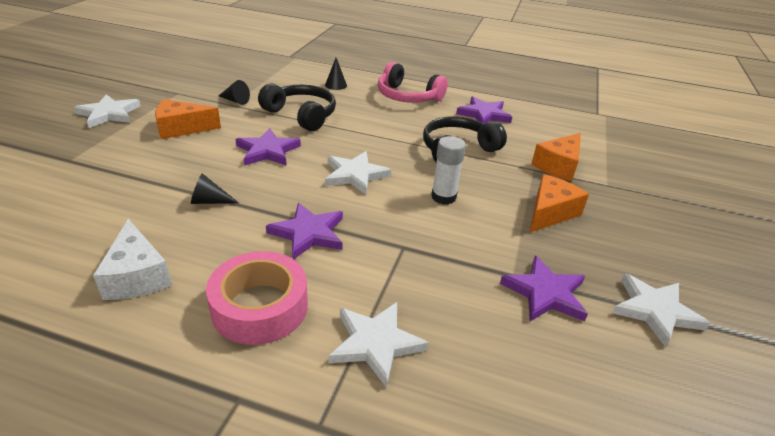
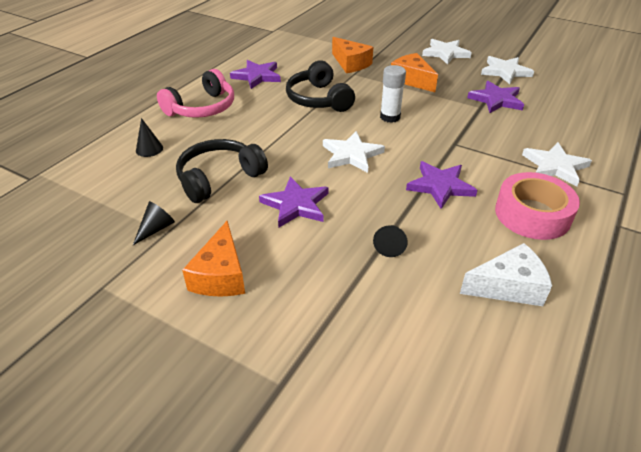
camera: 75 degrees left, 5 degrees up
white star [74,94,141,128] -> white star moved to [422,39,472,65]

